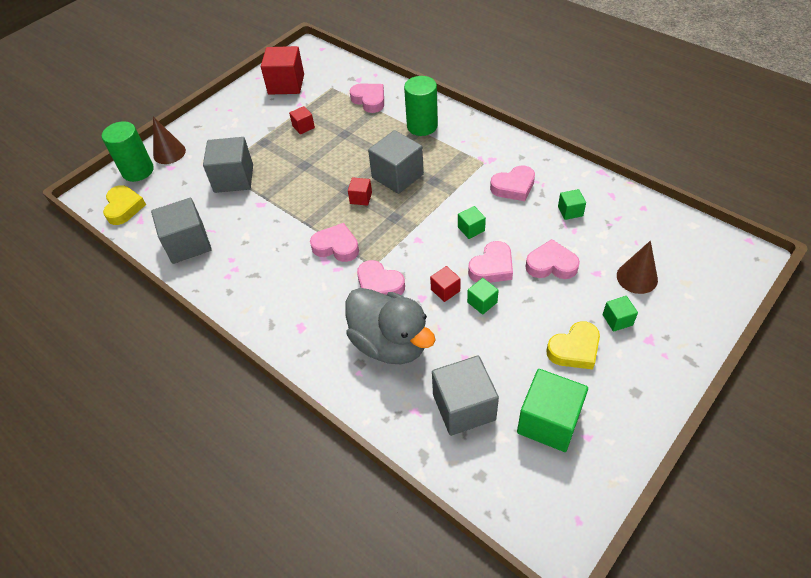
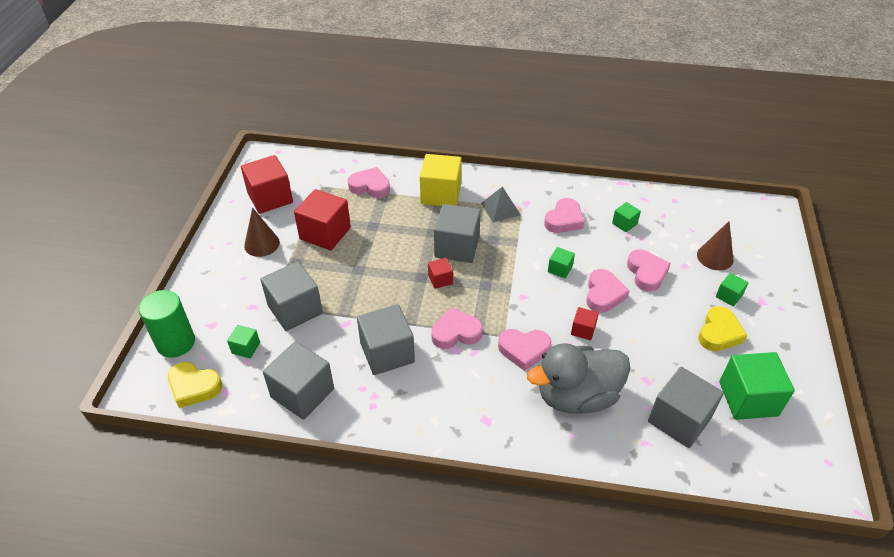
camera: 35 degrees left, 5 degrees down
yellow heart [103,185,146,225] -> yellow heart turned 150 degrees clockwise [168,362,222,408]
brown cone [153,116,186,164] -> brown cone moved to [244,208,280,257]
red cube [289,106,315,134] -> red cube [294,189,351,251], size x2.04
grey duck [345,288,436,364] -> grey duck turned 150 degrees clockwise [527,343,630,414]
green cylinder [404,76,438,136] -> yellow cube [420,154,461,206]
green cube [467,278,499,315] -> green cube moved to [227,325,260,358]
pink heart [525,239,580,279] -> pink heart turned 105 degrees clockwise [627,250,671,291]
none -> grey cube [357,304,415,375]
none -> grey pyramid [481,187,521,222]

